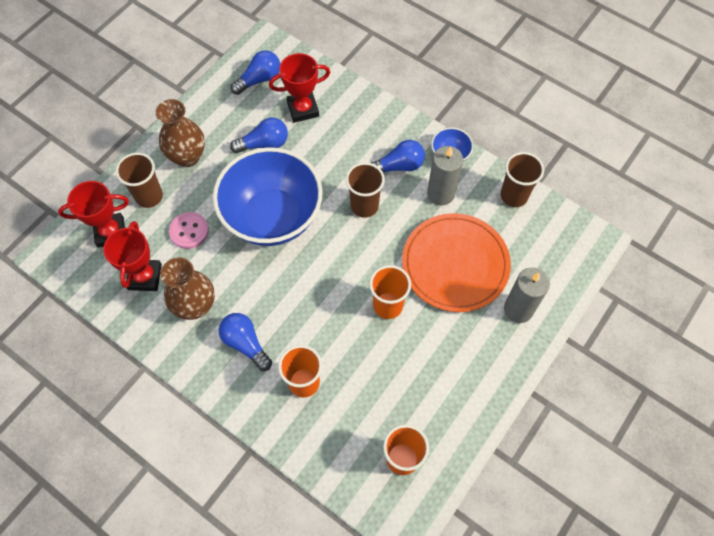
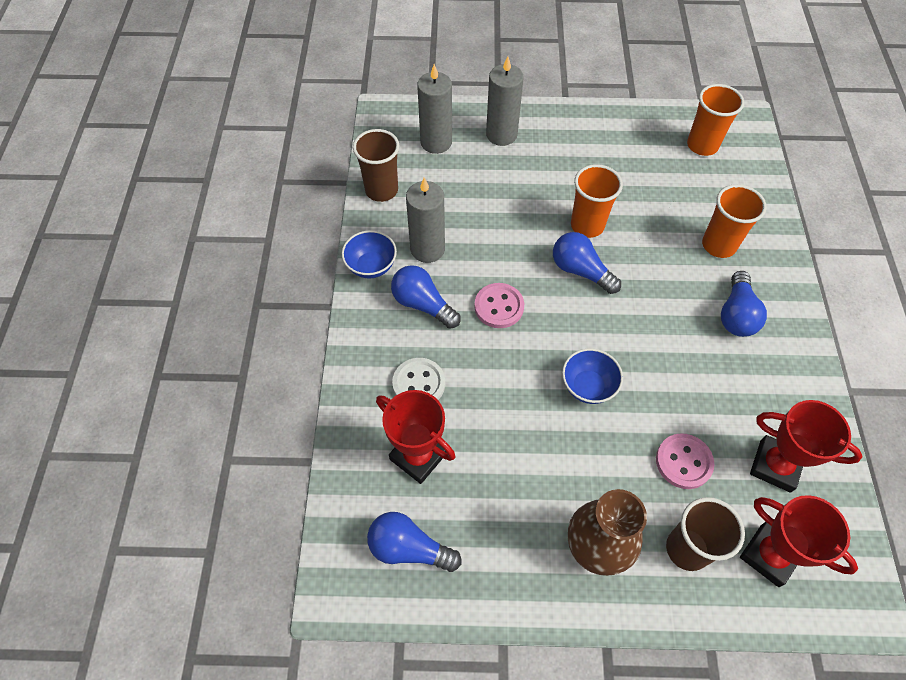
camera: 125 degrees left, 5 degrees down
red trophy [103,221,162,291] -> red trophy turned 60 degrees clockwise [750,400,862,493]
brown vase [161,257,215,320] -> none
blue bowl [213,148,323,246] -> blue bowl [562,348,623,404], size x0.41
blue light bulb [230,118,288,153] -> blue light bulb moved to [553,232,621,294]
brown cup [346,162,385,218] -> pink button [474,283,524,328]
orange plate [402,213,511,312] -> none
none -> white button [392,358,445,400]
none -> grey candle [417,64,452,154]

